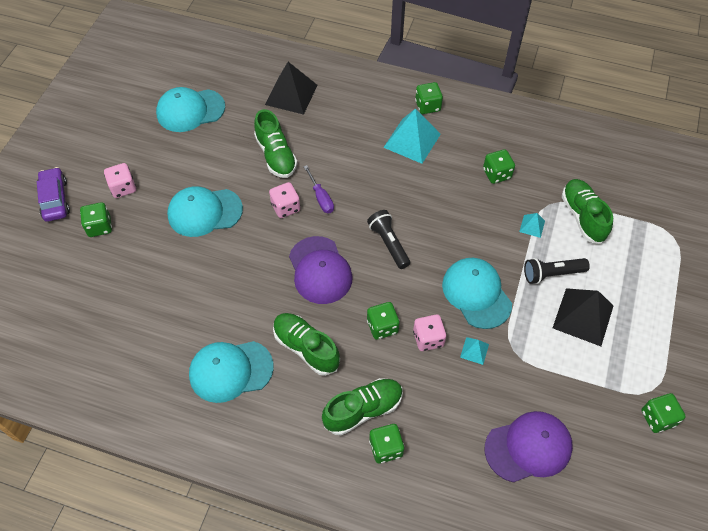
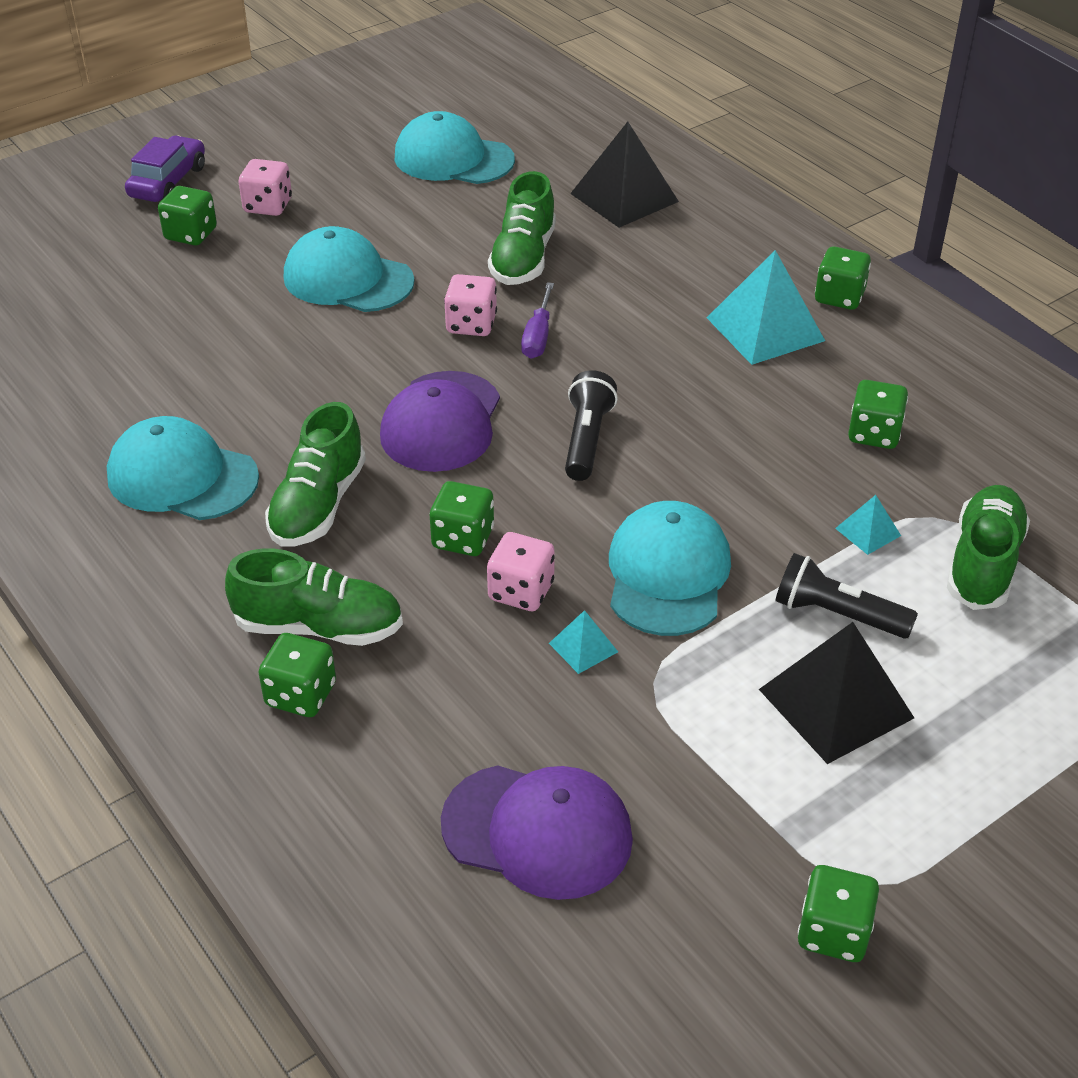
camera: 35 degrees right, 15 degrees down
green shoe [273,313,340,376] -> green shoe turned 150 degrees counterclockwise [265,402,366,546]

